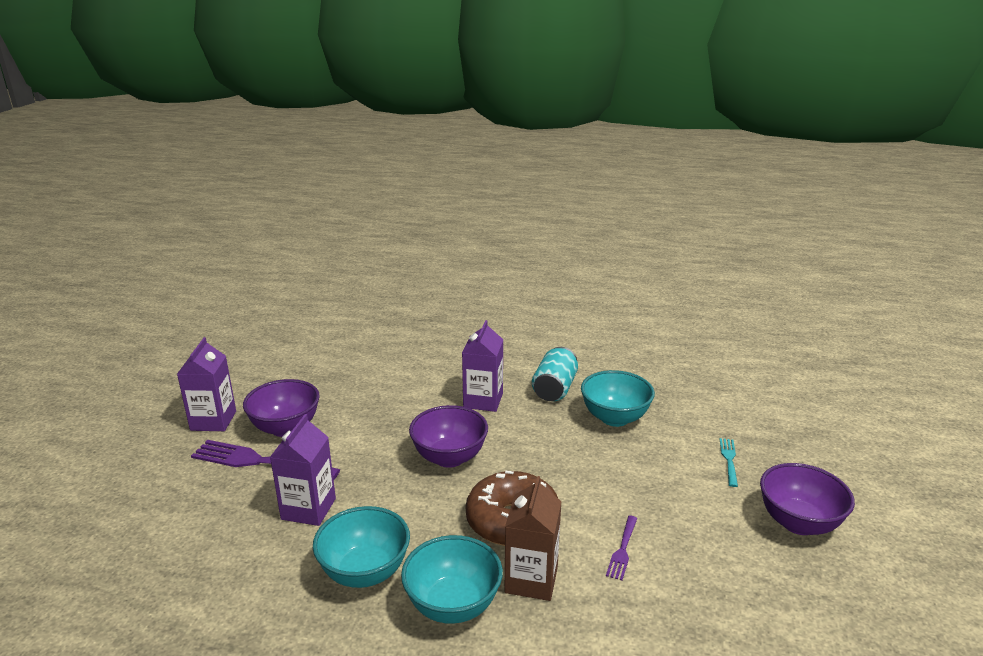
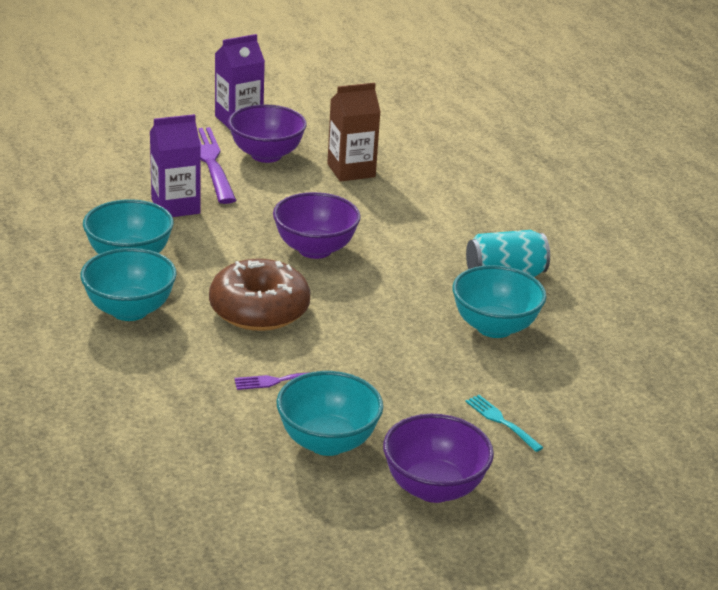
camera: 55 degrees right, 5 degrees up
purple carton [462,320,503,412] -> none
brown carton [504,476,562,601] -> brown carton moved to [327,83,381,182]
turquoise fork [720,438,738,487] -> turquoise fork turned 105 degrees counterclockwise [465,395,544,452]
none -> turquoise bowl [276,371,383,456]

